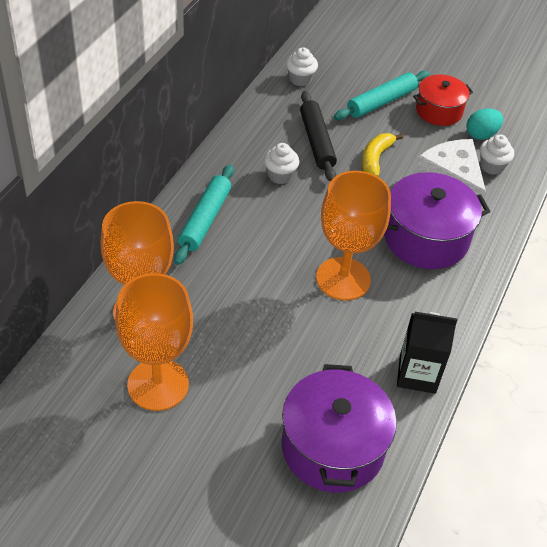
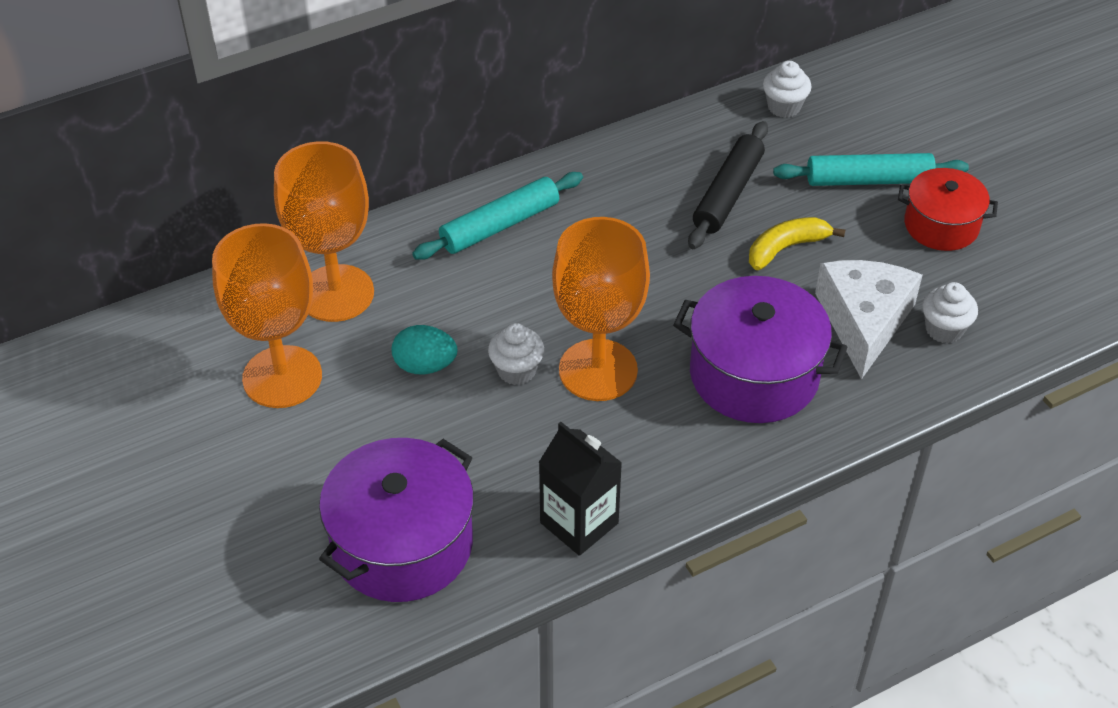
camera: 40 degrees right, 0 degrees up
white cupcake [264,143,299,184] -> white cupcake moved to [488,323,544,385]
turquoise egg [466,109,503,140] -> turquoise egg moved to [392,325,457,374]

